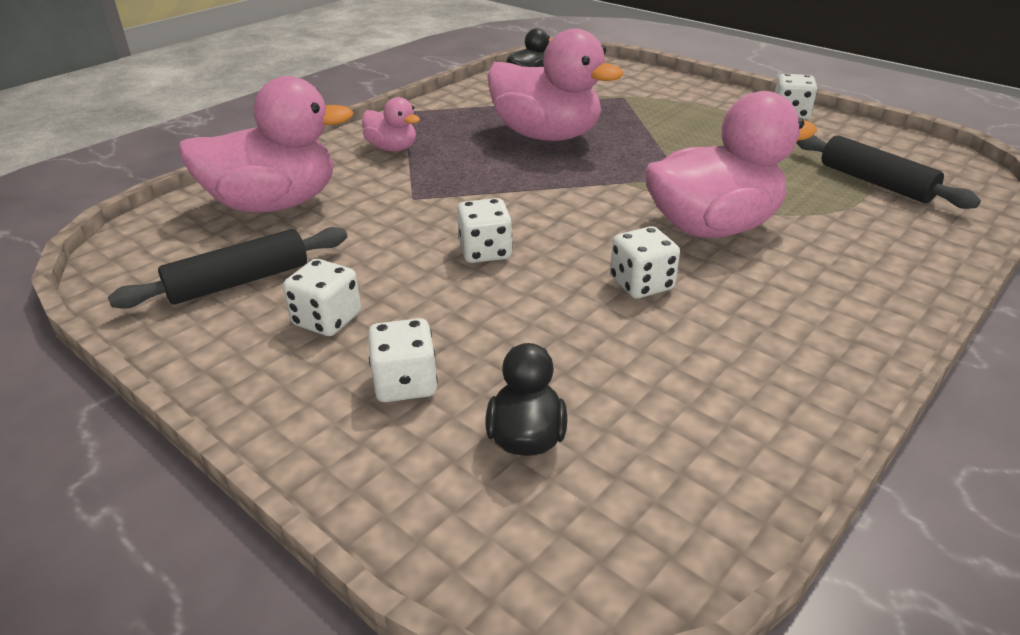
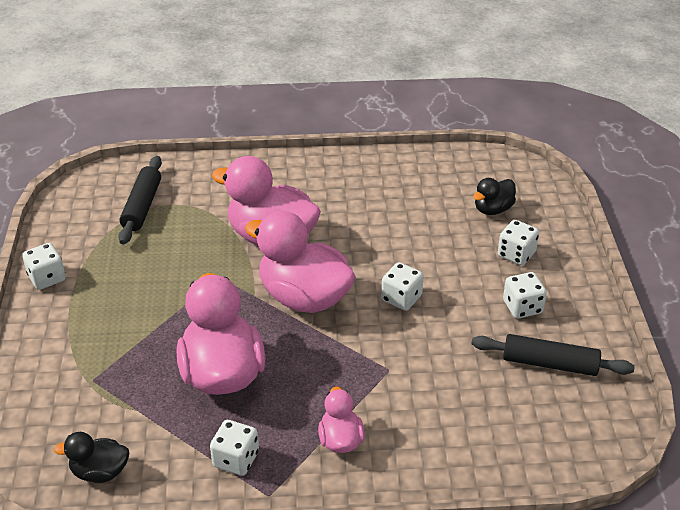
camera: 135 degrees left, 5 degrees up
pink duck [178,76,353,213] -> pink duck moved to [245,211,356,313]
white dice [610,226,680,299] -> white dice moved to [210,420,259,476]

